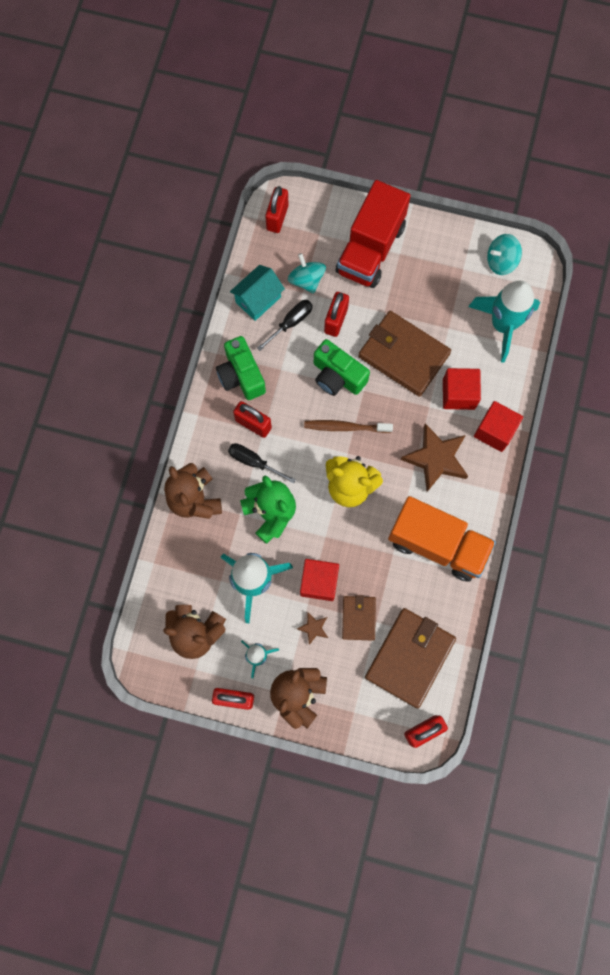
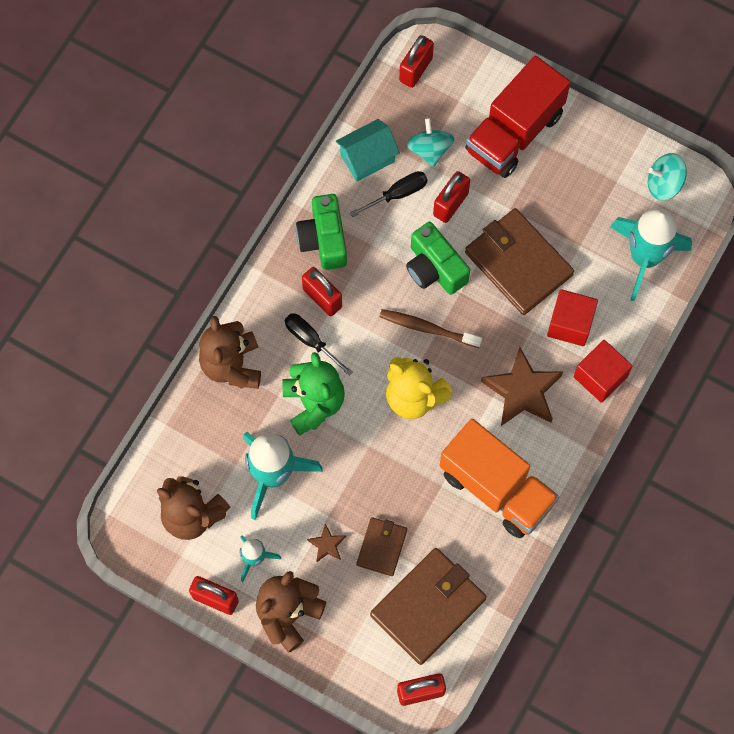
camera: 15 degrees right, 5 degrees down
red cube [300,559,339,601] -> none

